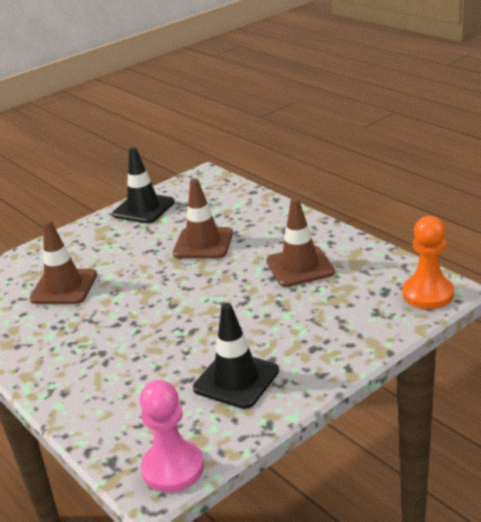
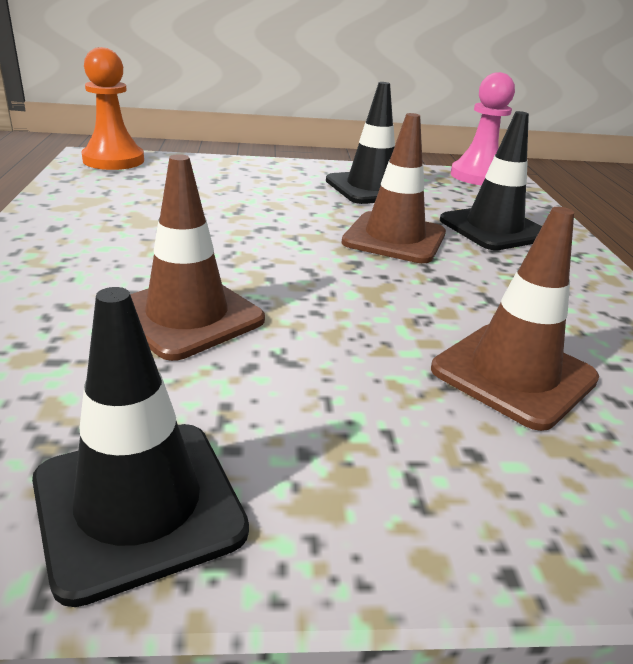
camera: 150 degrees left, 0 degrees up
brown traffic cone [266,198,335,287] -> brown traffic cone moved to [342,113,446,263]
none -> black traffic cone [440,111,542,250]

